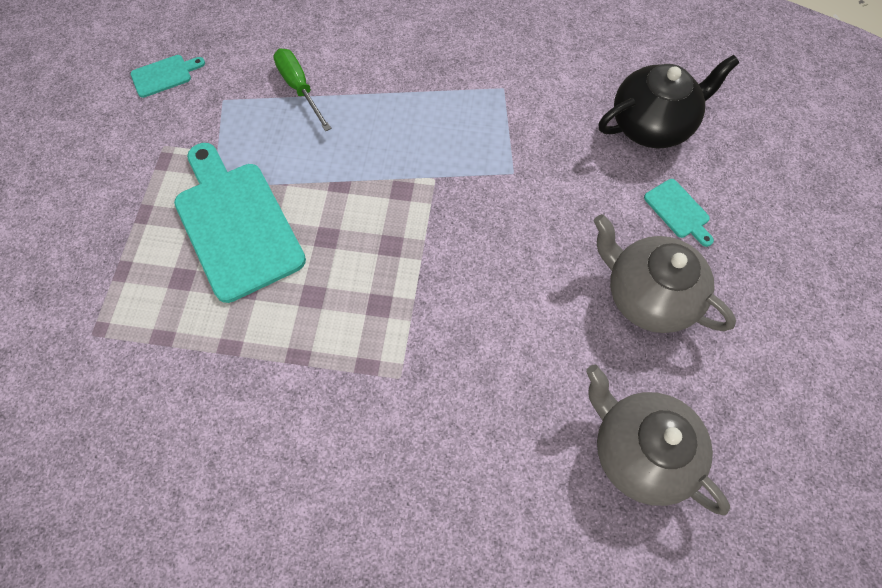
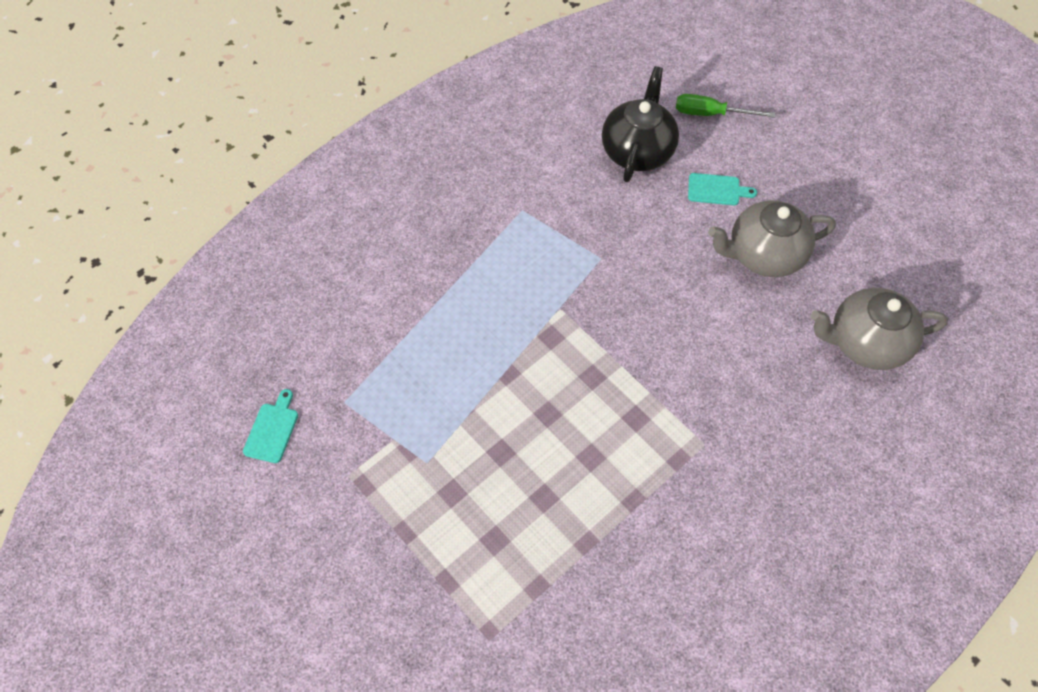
camera: 50 degrees left, 5 degrees down
turquoise cutting board [174,143,306,303] -> none
green screwdriver [273,49,331,131] -> green screwdriver moved to [676,94,775,118]

